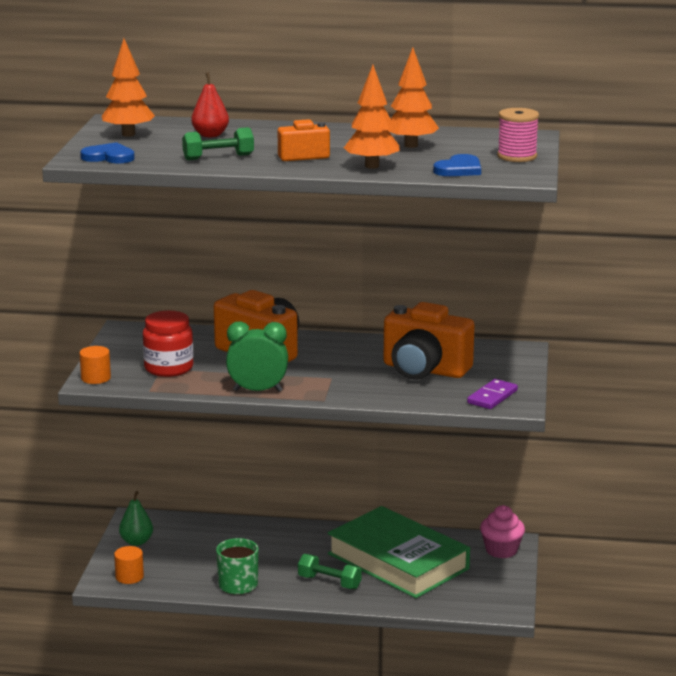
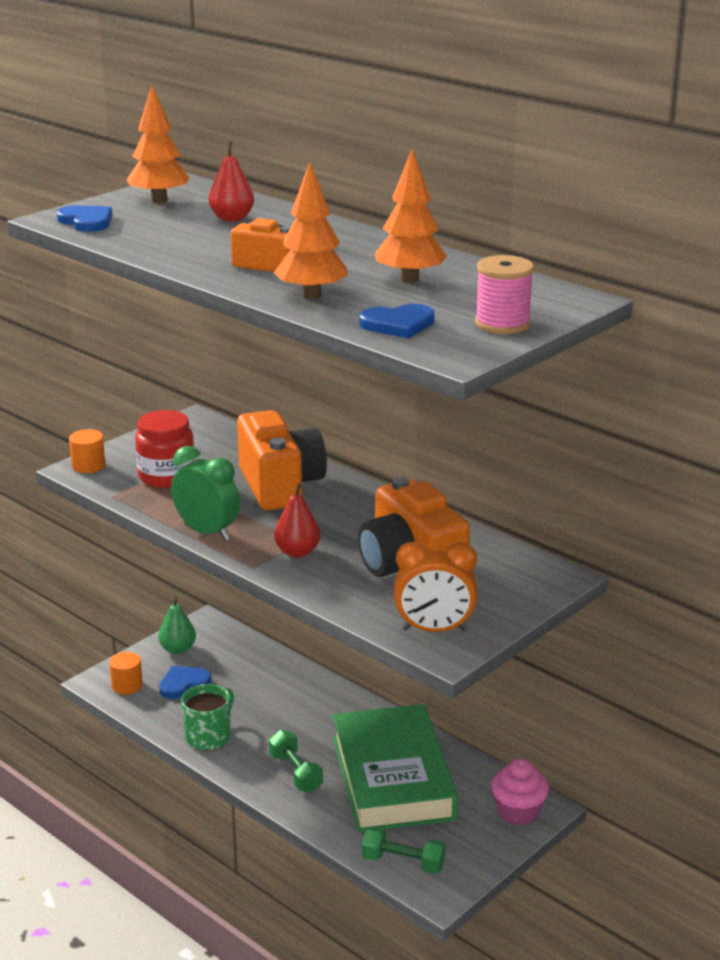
camera: 35 degrees right, 5 degrees up
green dumbbell [182,127,254,160] -> green dumbbell moved to [362,827,446,874]
purple domino [467,379,518,409] -> orange clock [394,542,477,632]
none -> blue heart [159,666,212,699]
none -> red pear [274,483,321,558]

